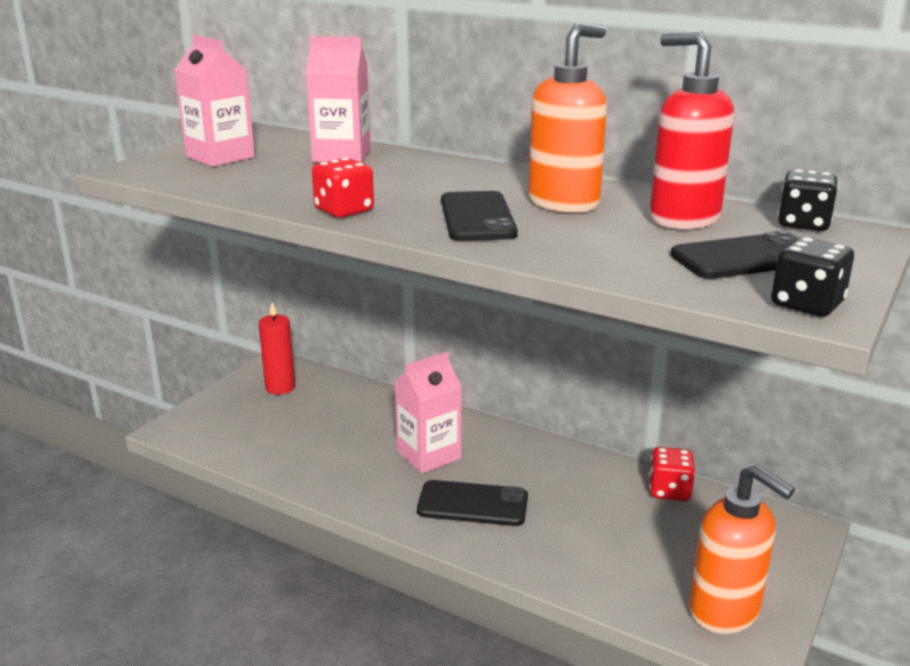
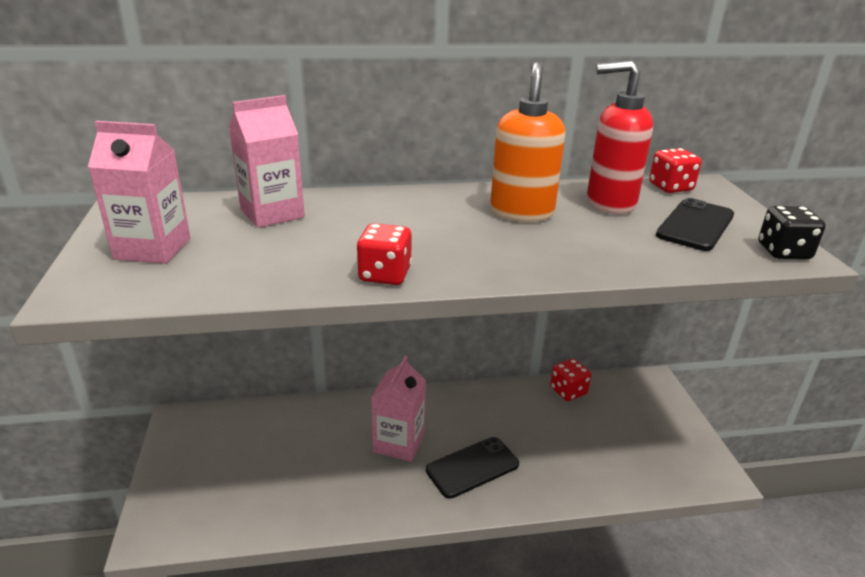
camera: 40 degrees left, 5 degrees up
red candle [259,302,295,395] -> none
black phone [441,191,518,241] -> none
orange soap dispenser [689,464,795,634] -> none
black dice [778,169,838,231] -> red dice [649,148,701,193]

